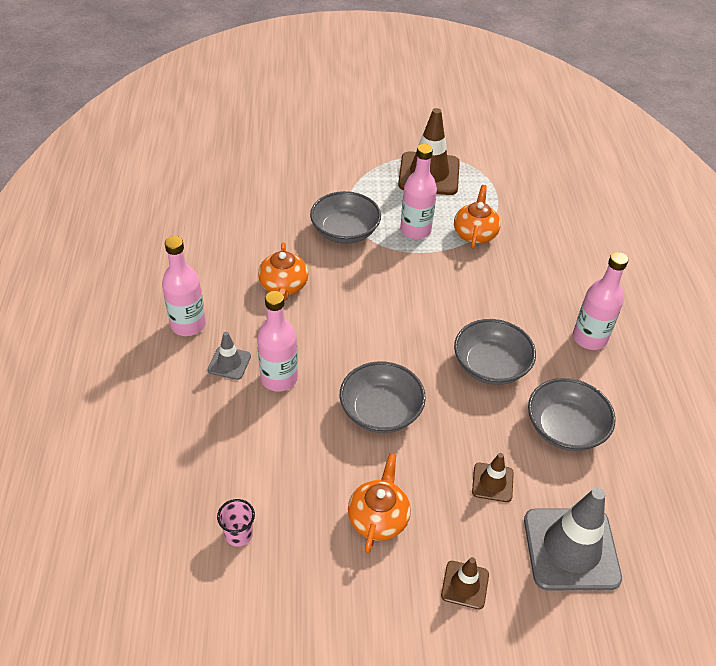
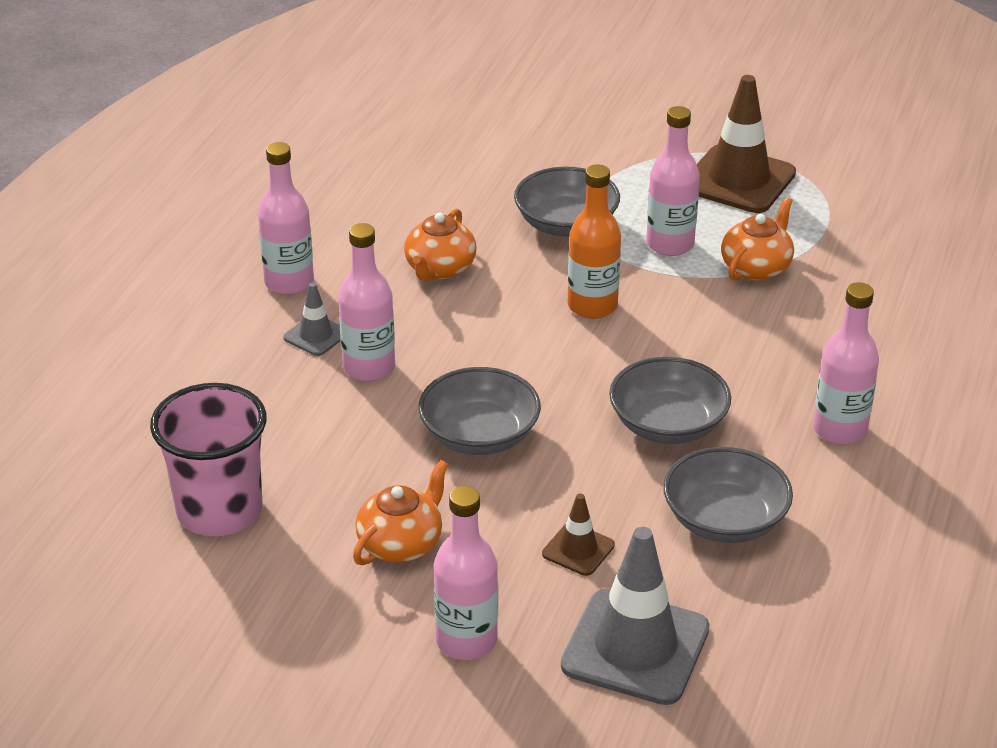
camera: 25 degrees right, 10 degrees down
pink cup [217,499,255,547] -> pink cup [150,383,267,536], size x2.30
brown traffic cone [441,557,489,609] -> pink bottle [434,486,498,660]
none -> orange bottle [568,165,621,319]

